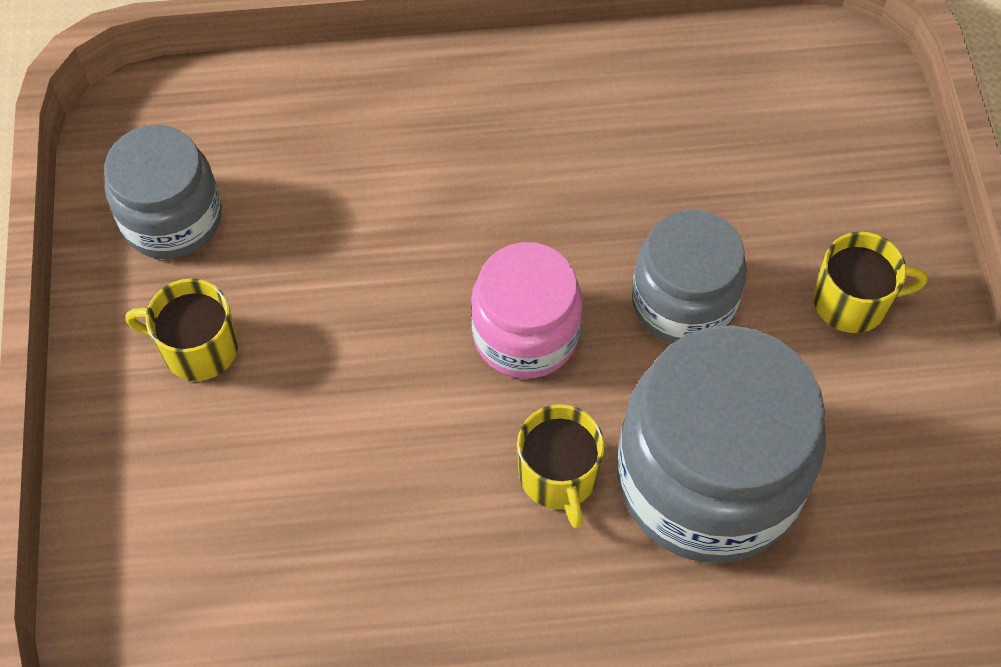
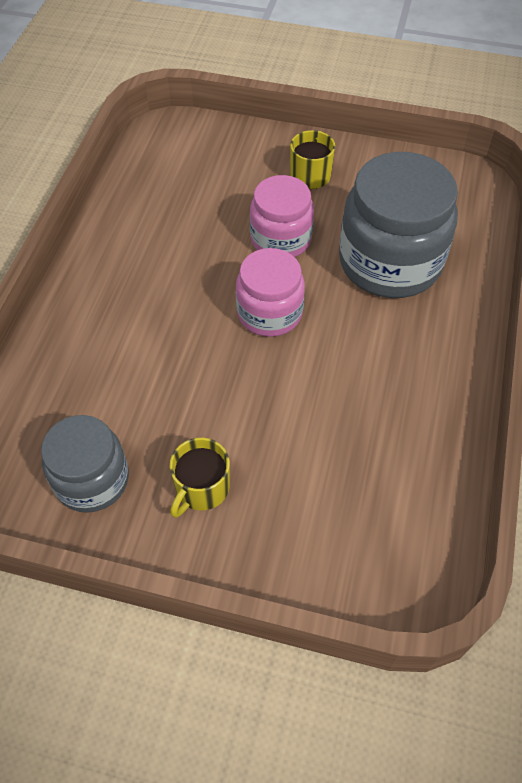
camera: 70 degrees left, 5 degrees down
yellow mug [517,404,605,529] -> none
grey jar [632,209,747,343] -> pink jar [250,175,314,257]

